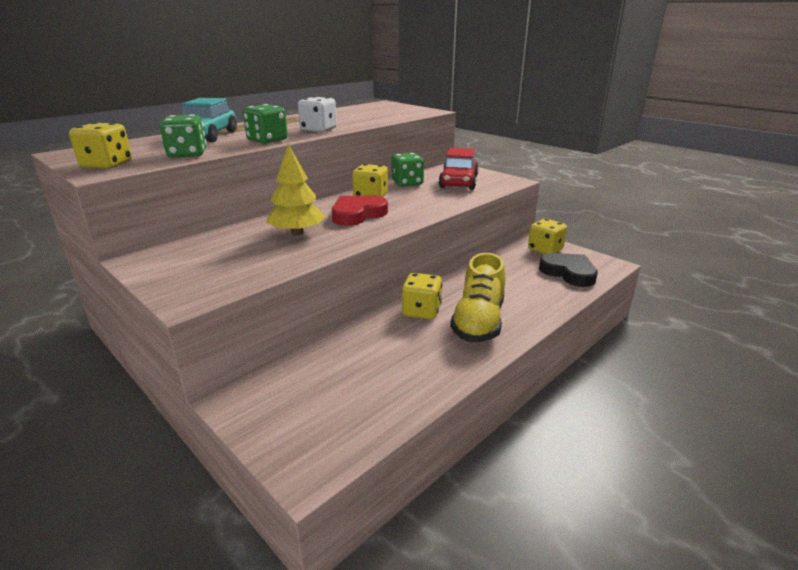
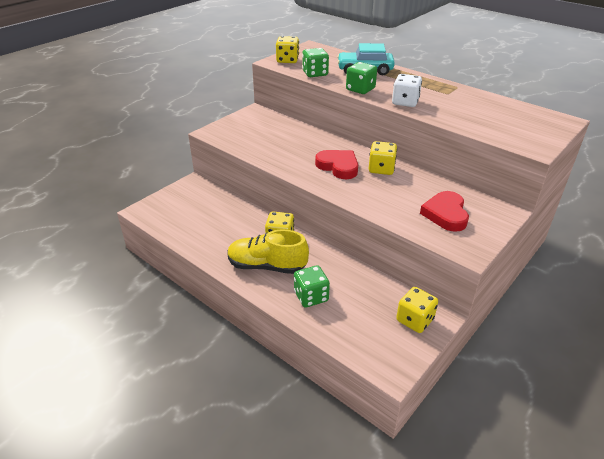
camera: 85 degrees right, 10 degrees up
yellow tree [266,144,326,235] -> none
green dice [392,153,424,187] -> green dice moved to [294,265,330,308]
red car [439,148,479,190] -> red heart [420,191,469,232]
black heart [539,253,598,287] -> none

